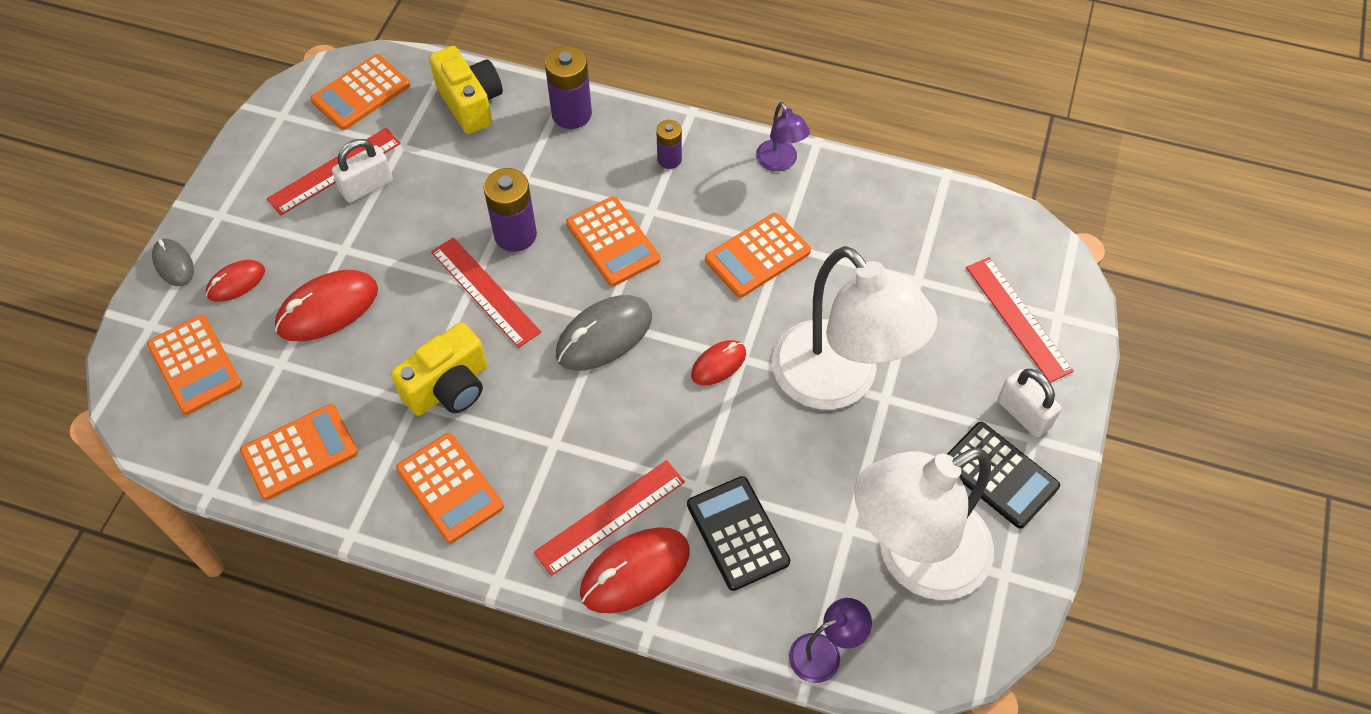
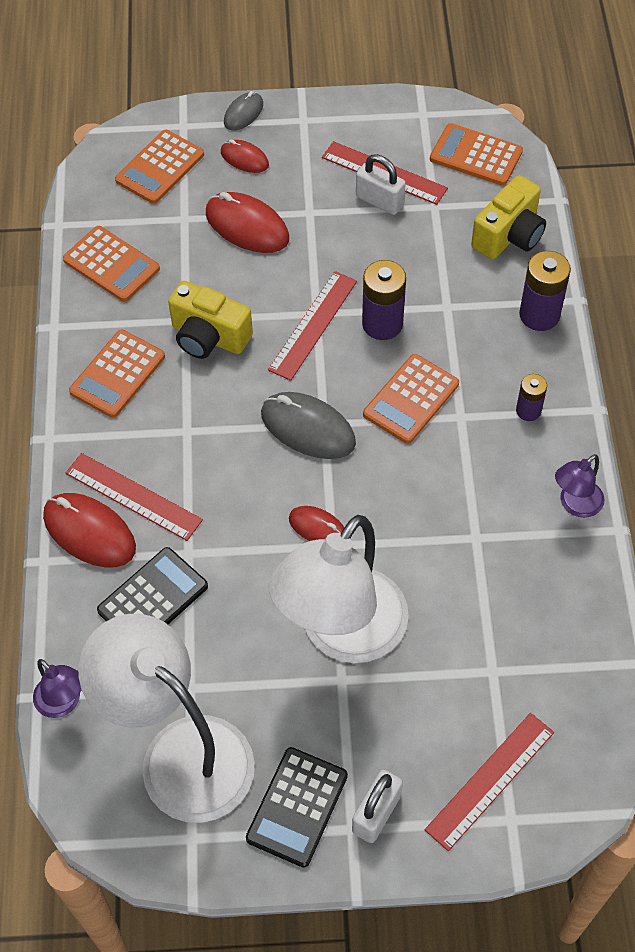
camera: 70 degrees right, 0 degrees up
orange calculator [705,213,811,298] -> none

